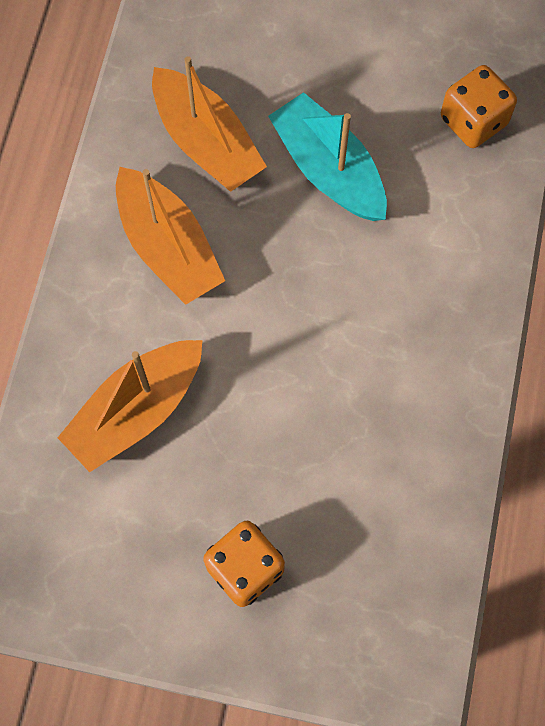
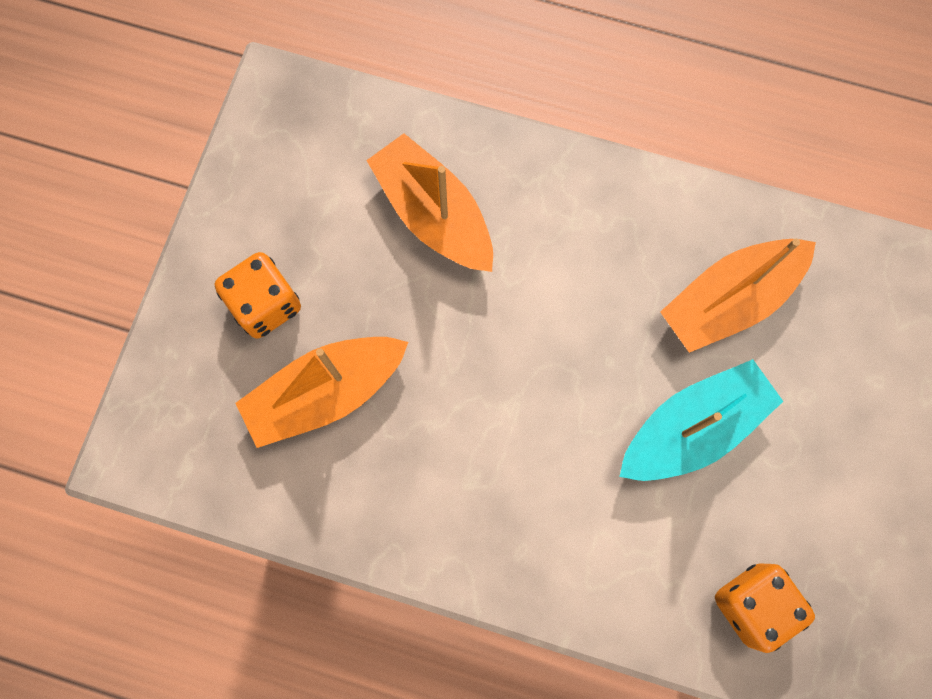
camera: 95 degrees right, 5 degrees up
orange boat [116,167,225,305] -> orange boat moved to [235,337,408,448]

